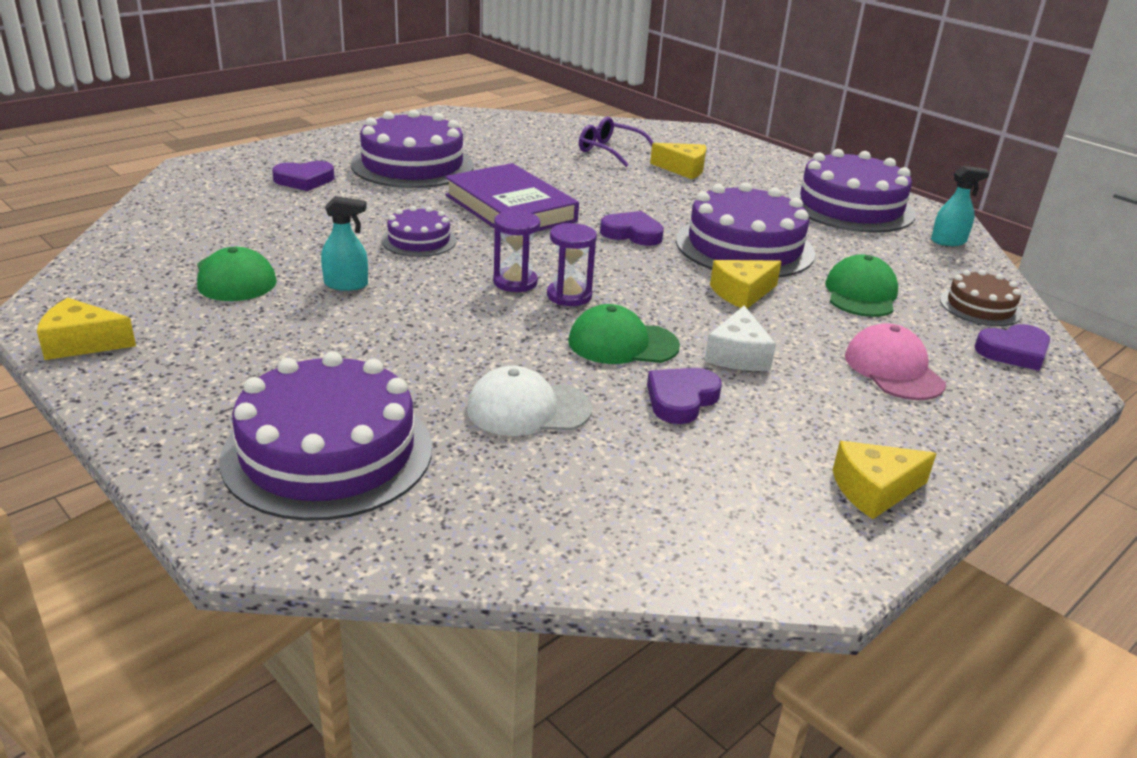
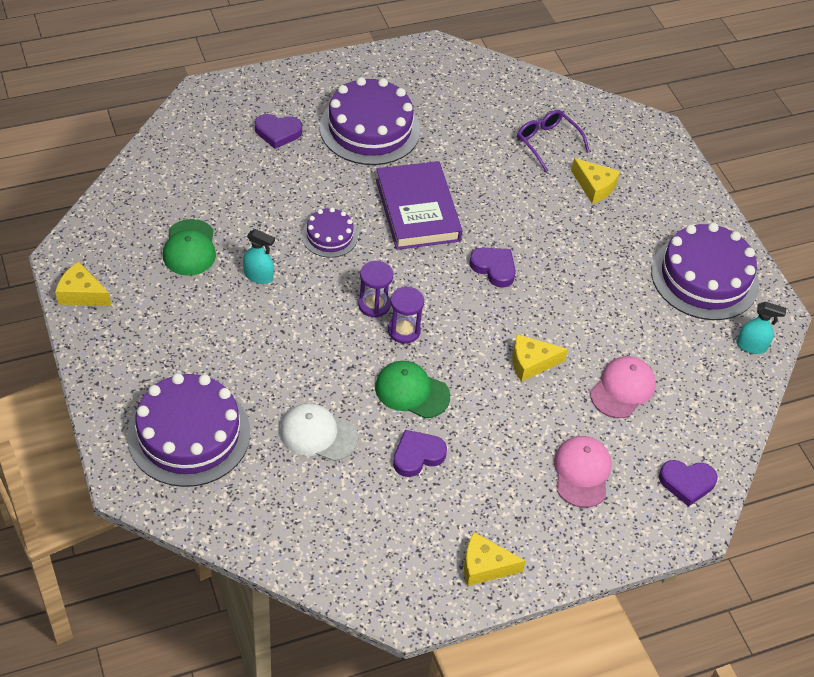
camera: 20 degrees right, 20 degrees up
purple cake [676,182,815,277] -> none
white cheese [705,306,776,371] -> none
green cap [825,254,898,317] -> pink cap [590,356,656,418]
brown cake [940,270,1022,326] -> none

